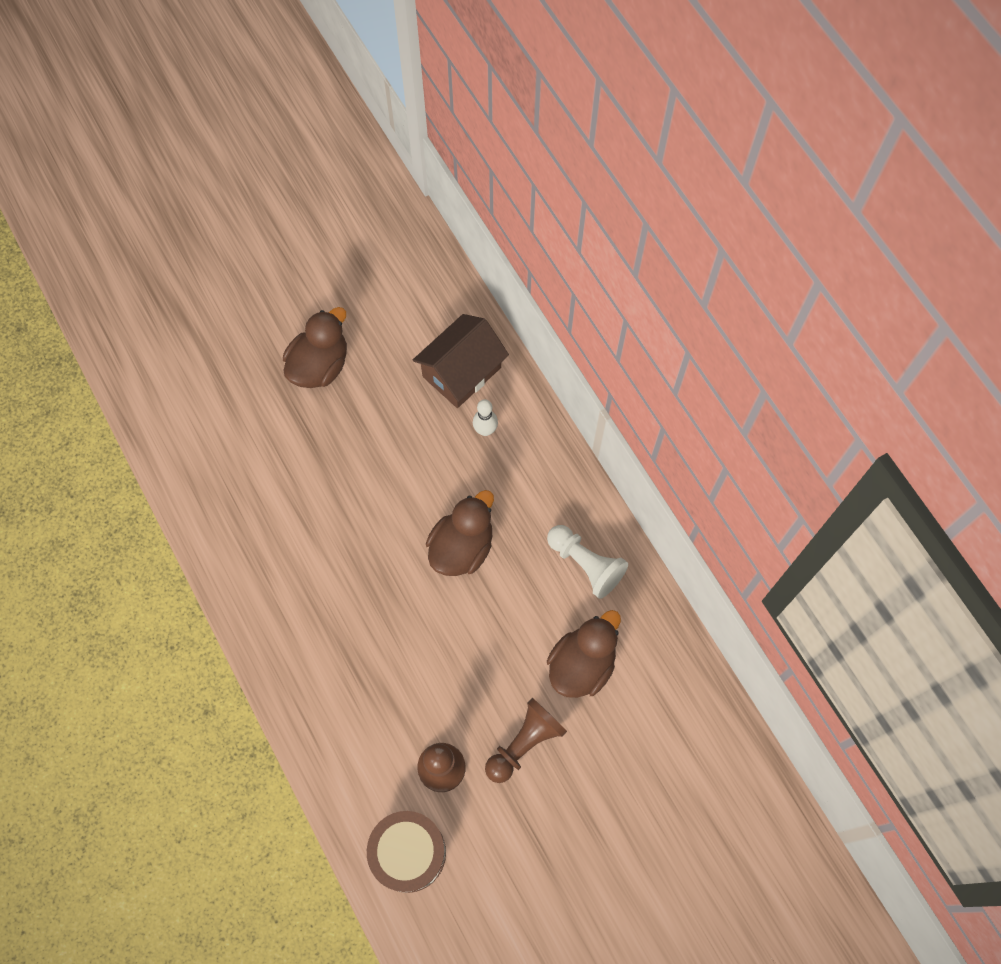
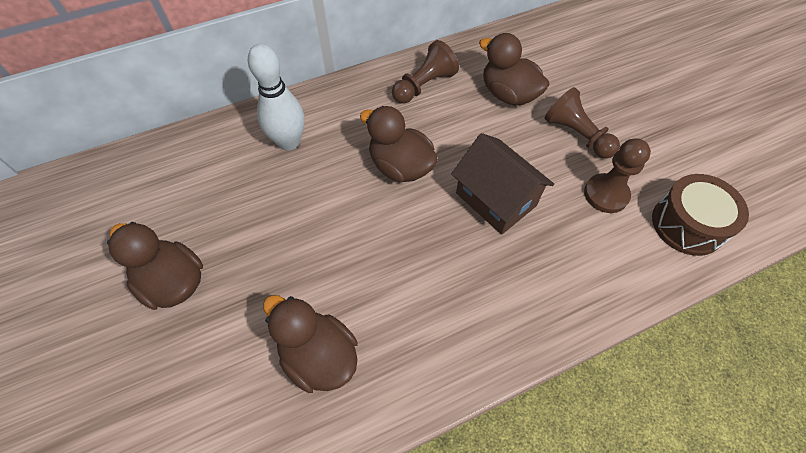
camera: 85 degrees left, 10 degrees down
brown house [413,314,509,408] -> brown house moved to [451,133,554,235]
white bowling pin [473,399,498,436] -> white bowling pin [248,44,305,151], size x1.83
white pawn [547,525,628,599] -> brown pawn [392,40,459,103]
none -> brown duck [263,295,358,393]

